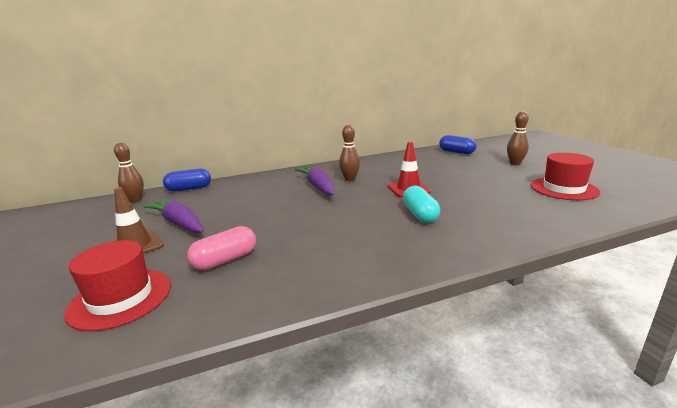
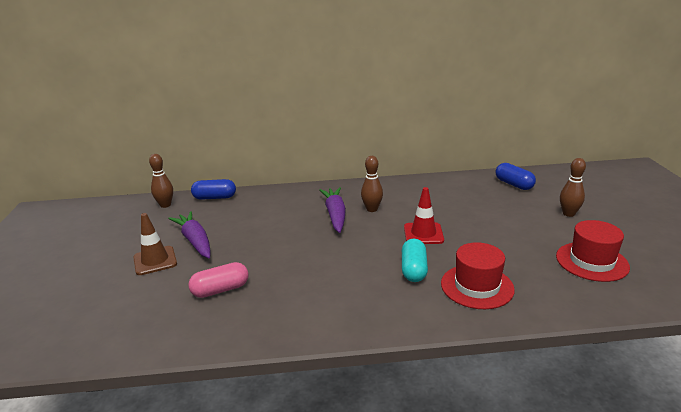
camera: 15 degrees right, 5 degrees up
red hat [64,240,171,331] -> red hat moved to [441,242,515,309]

